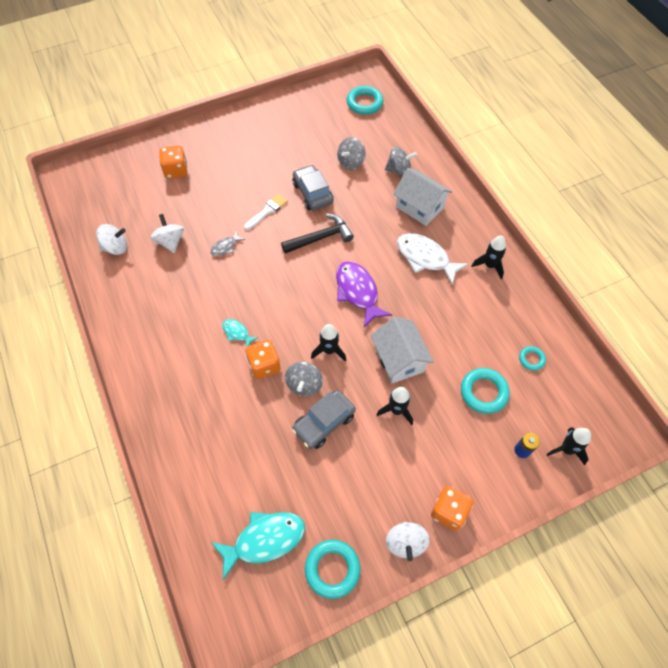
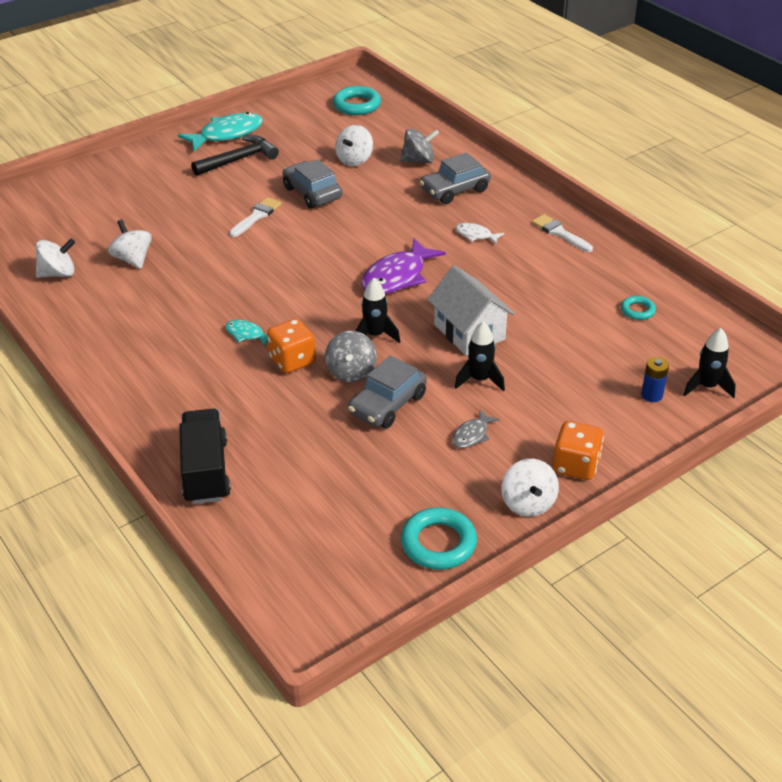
camera: 10 degrees left, 20 degrees down
orange dice [159,146,188,179] -> none
grey fish [210,232,245,256] -> grey fish moved to [452,410,500,448]
turquoise fish [211,512,305,580] -> turquoise fish moved to [178,112,263,151]
black hammer [281,213,354,254] -> black hammer moved to [191,135,279,176]
purple fish [336,261,392,327] -> purple fish turned 105 degrees counterclockwise [362,238,446,294]
grey spinning top [337,137,366,170] -> white spinning top [335,125,373,166]
white house [393,168,452,226] -> grey car [420,152,491,204]
white fish [397,233,469,285] -> white fish [455,223,504,245], size x0.50
turquoise ring [461,368,510,414] -> none
black rocket [471,236,506,279] -> white brush [532,214,593,252]
none -> black truck [179,409,231,504]

